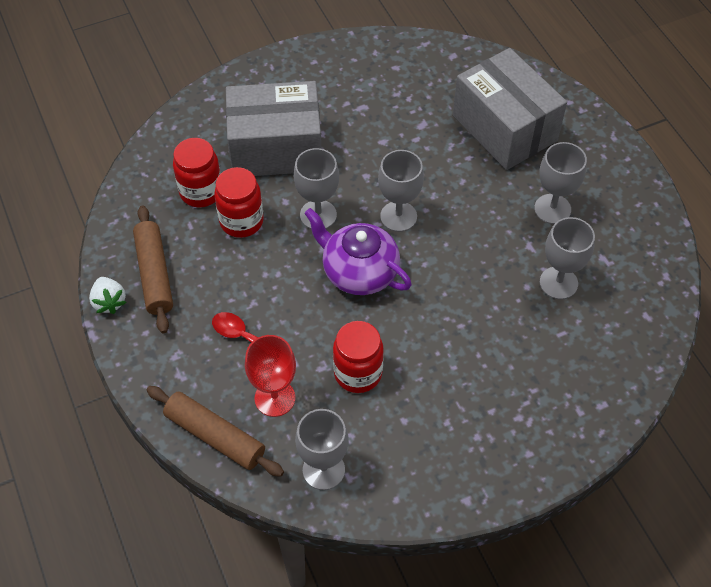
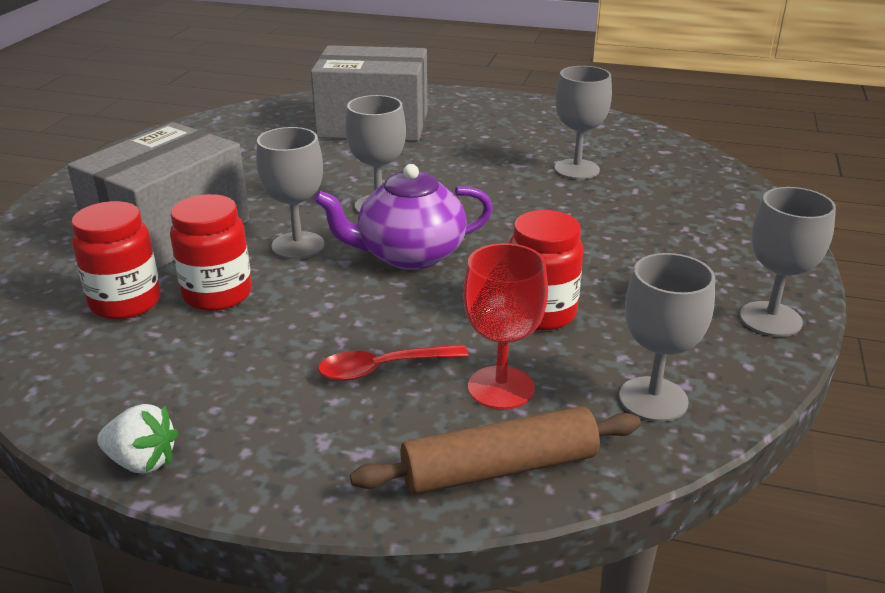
camera: 50 degrees left, 25 degrees down
brown rolling pin [133,205,173,333] -> none
grey goblet [534,142,587,224] -> grey goblet moved to [740,187,836,337]

